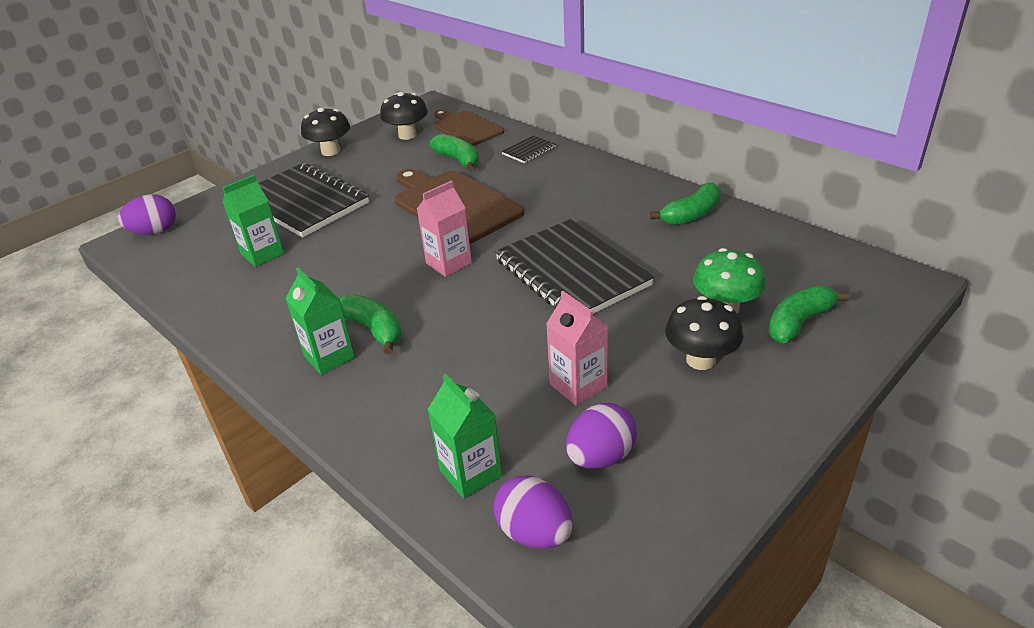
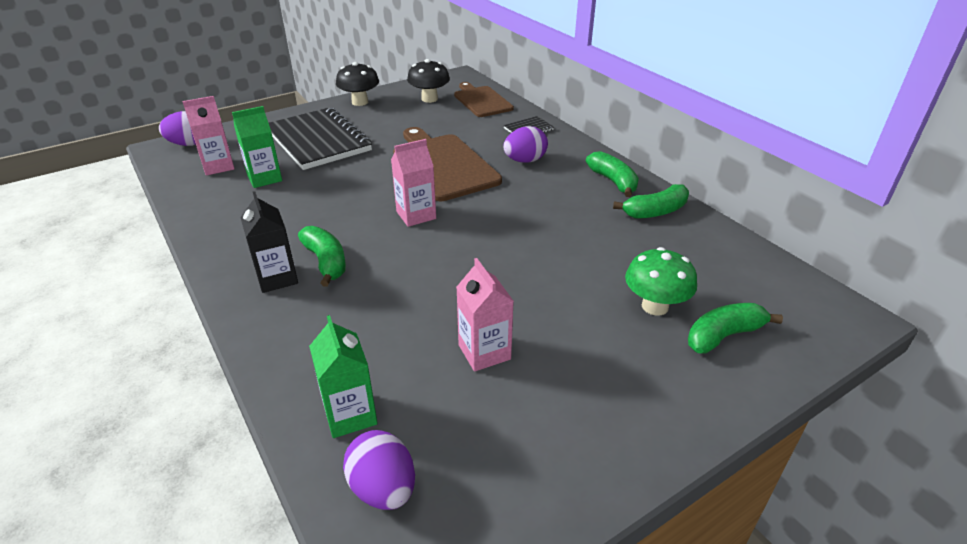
camera: 10 degrees right, 0 degrees up
green carton [285,267,355,375] -> black carton [240,191,298,293]
green banana [429,134,479,171] -> green banana moved to [586,151,639,197]
black notebook [495,219,654,314] -> none
purple egg [566,403,637,469] -> purple egg moved to [504,126,548,163]
black mushroom [665,296,743,370] -> none
none -> pink carton [182,96,235,176]

